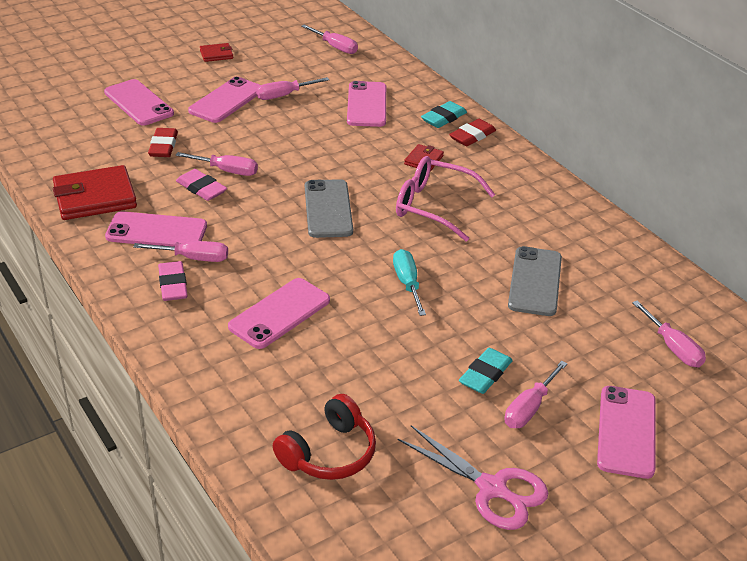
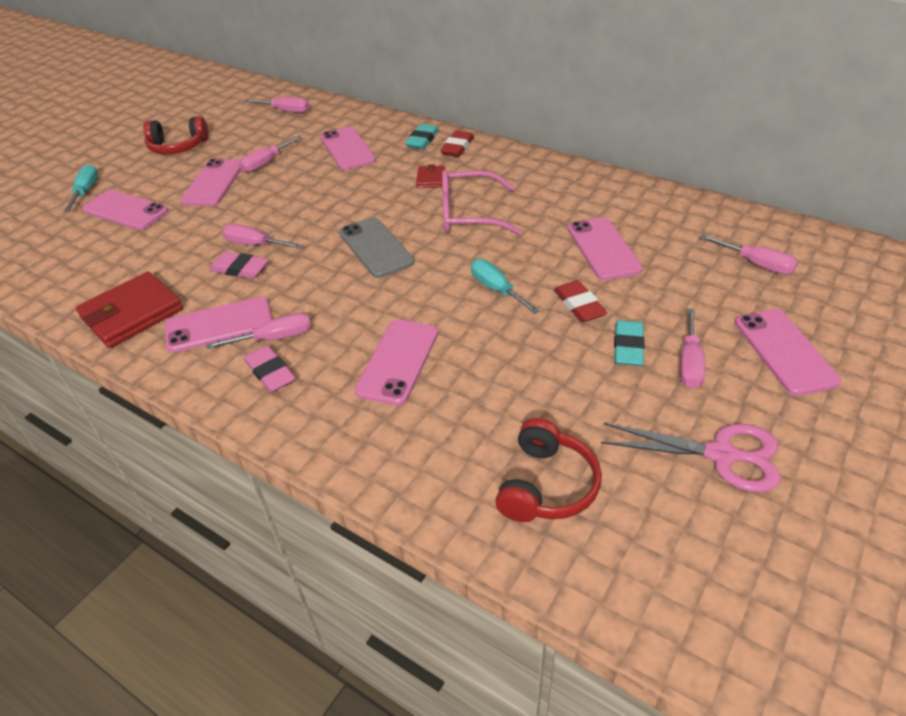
camera: 20 degrees left, 5 degrees up
red eraser [148,128,178,157] -> red eraser moved to [554,280,607,323]
pink screwdriver [176,152,258,176] -> pink screwdriver turned 150 degrees counterclockwise [222,224,303,249]
red wallet [200,43,233,62] -> red headphones [143,116,209,154]
grey phone [508,246,562,316] -> pink phone [568,217,643,281]
none -> turquoise screwdriver [64,164,98,212]

